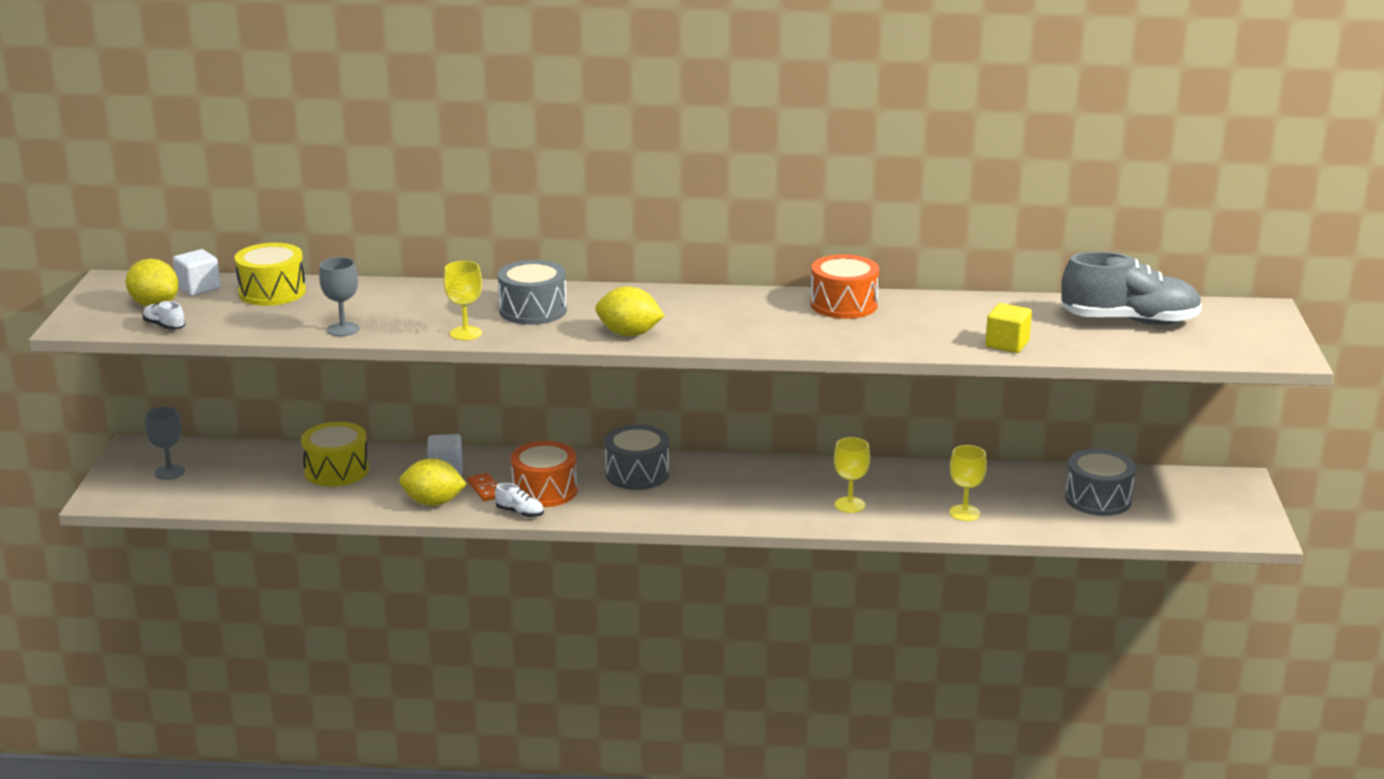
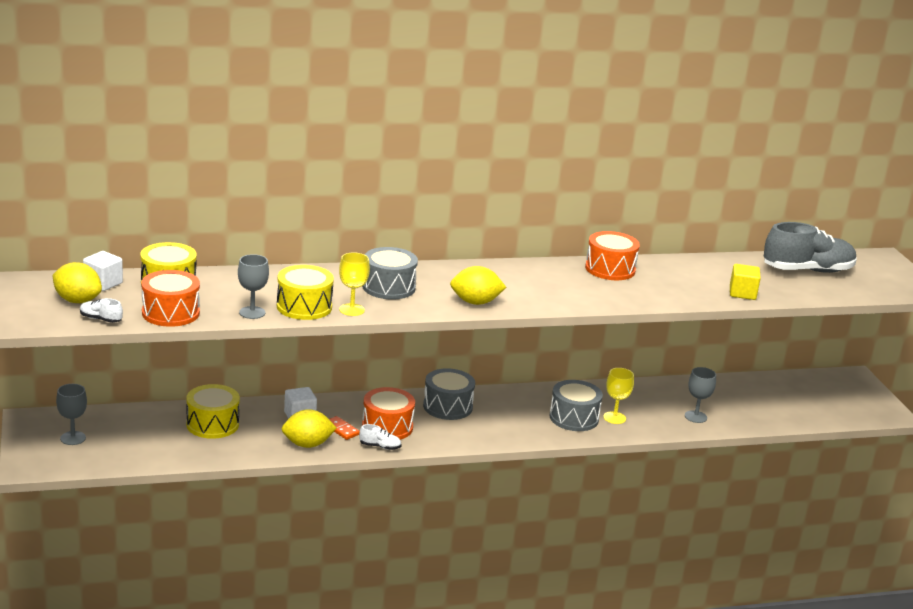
camera: 20 degrees left, 0 degrees up
yellow goblet [949,445,987,521] -> grey goblet [685,367,716,423]
grey drum [1065,449,1136,516] -> grey drum moved to [550,380,603,431]
none -> orange drum [141,270,200,327]
none -> yellow drum [277,265,334,320]

